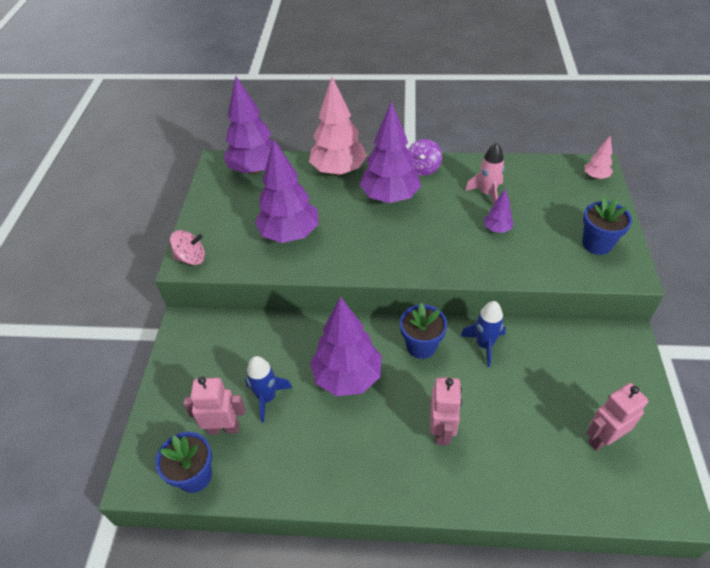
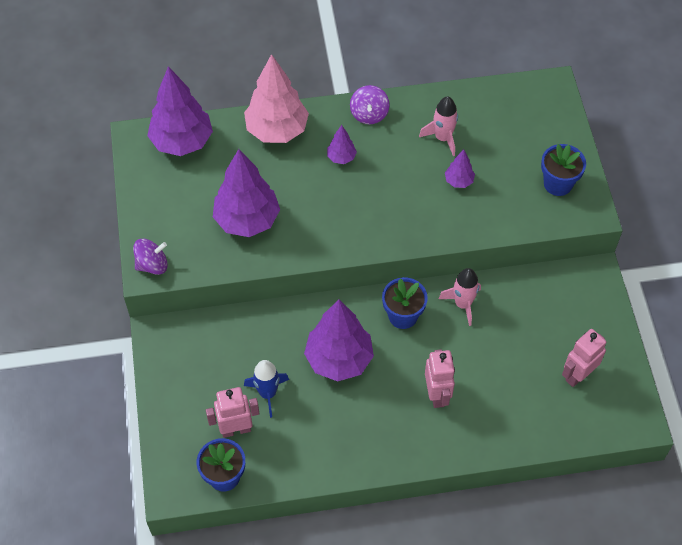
camera: 15 degrees left, 10 degrees up
pink spinning top [170,230,205,265] -> purple spinning top [133,238,168,275]
purple tree [360,101,421,203] -> purple tree [327,125,357,164], size x0.46
blue rocket [461,301,506,367] -> pink rocket [439,268,481,326]
pink tree [585,136,613,179] -> none

